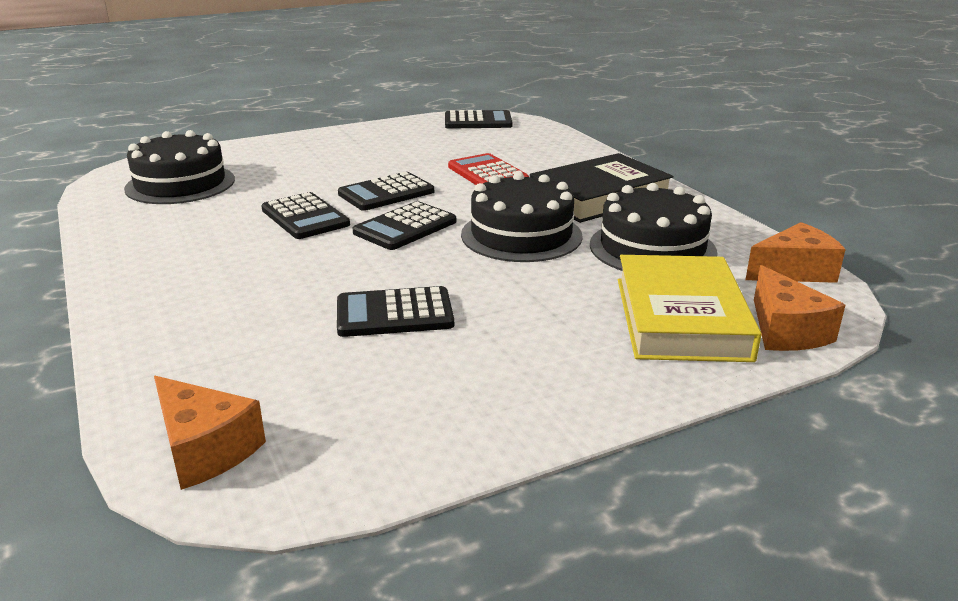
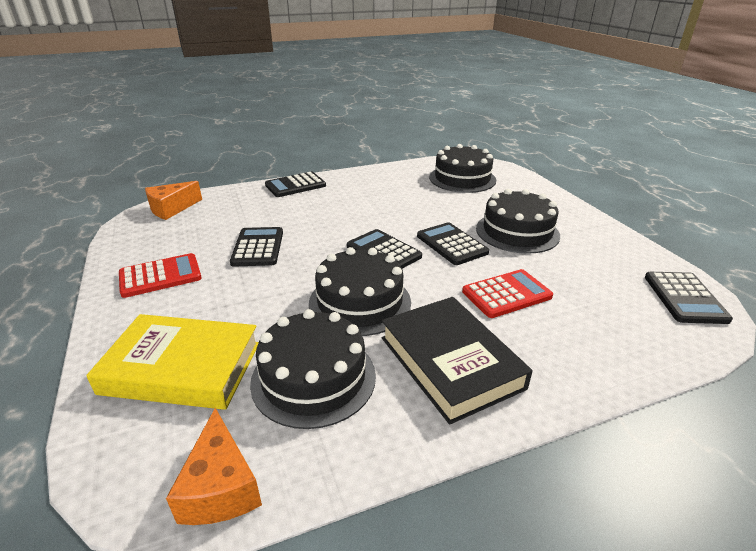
camera: 95 degrees right, 5 degrees up
black calculator [261,192,350,239] -> black calculator moved to [265,172,326,197]
orange cheese [754,265,845,351] -> none
none -> red calculator [119,253,202,298]
none -> black cake [476,189,560,254]

